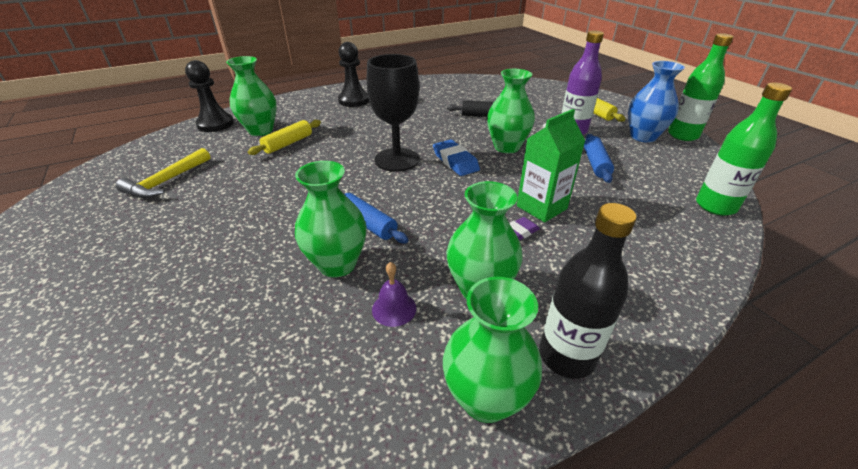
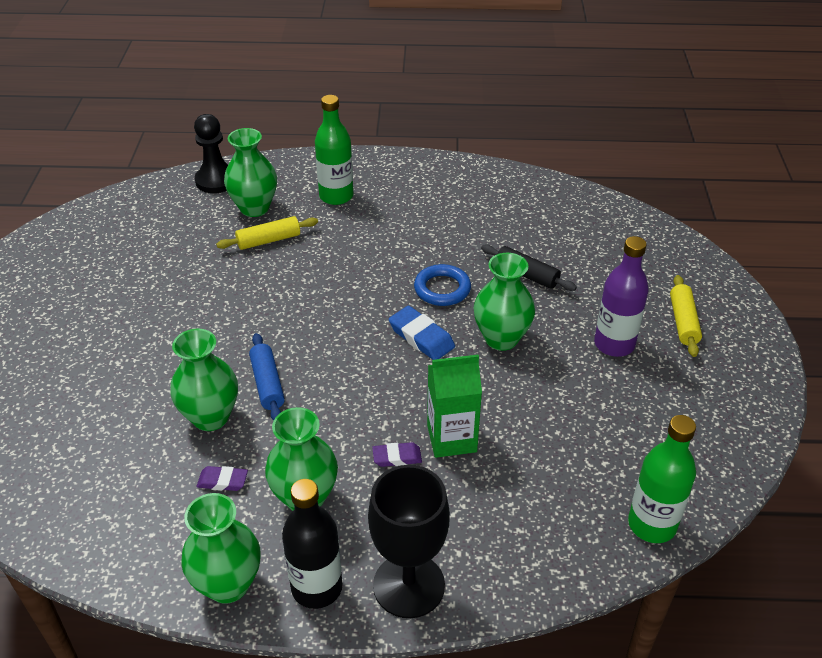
camera: 30 degrees right, 5 degrees up
yellow hammer [116,148,211,198] -> none
black pawn [338,42,369,107] -> none
black goblet [366,54,419,172] -> black goblet moved to [368,465,450,618]
purple bell [372,262,416,327] -> purple eraser [197,466,248,491]
blue eraser [433,139,480,176] -> blue eraser turned 45 degrees counterclockwise [389,306,455,360]
blue rolling pin [584,134,614,183] -> none
blue vase [628,61,685,143] -> none
green bottle [668,33,734,141] -> green bottle moved to [315,95,354,205]
none -> blue ring [414,264,471,306]

